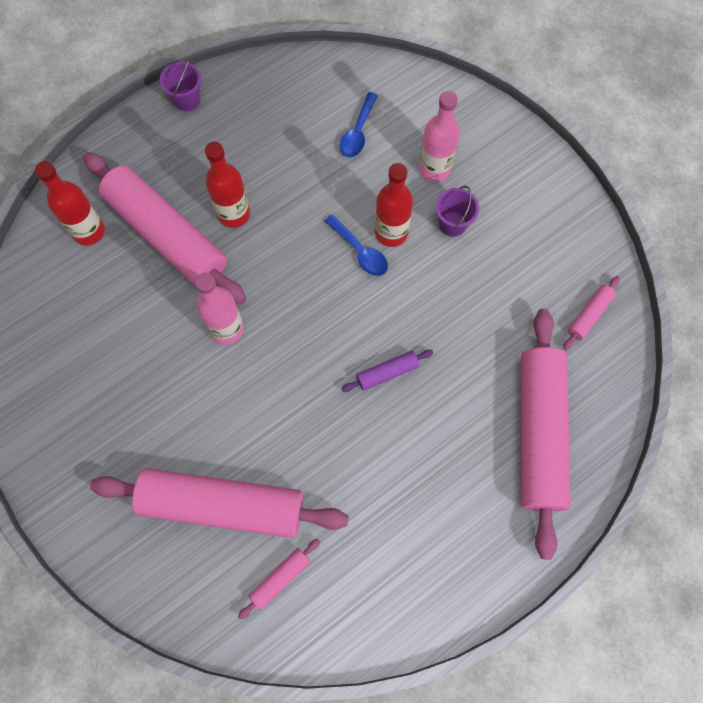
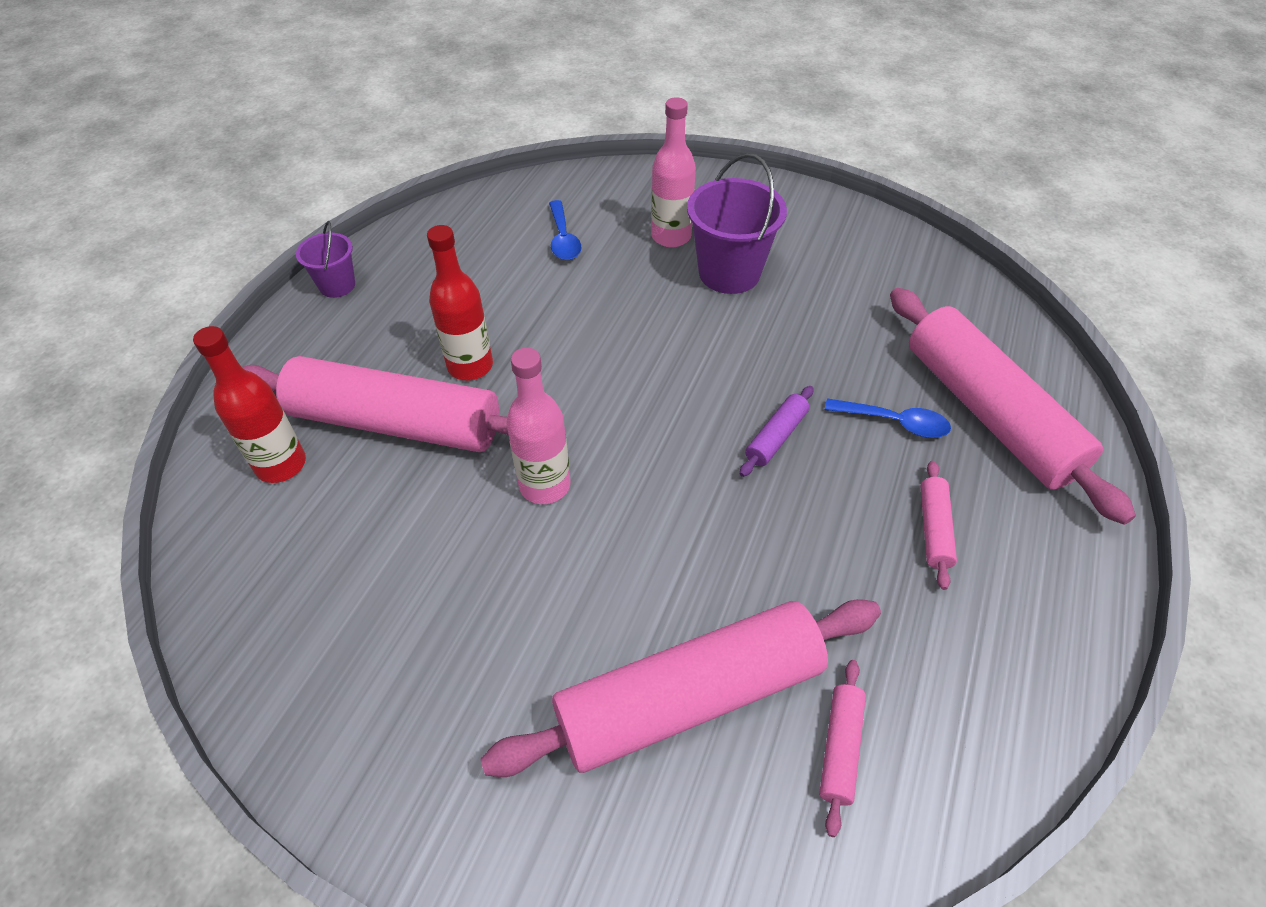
camera: 30 degrees left, 20 degrees down
blue spoon [325,215,388,276] -> blue spoon moved to [825,398,951,438]
red bottle [375,163,413,247] -> none
purple bucket [436,186,479,237] -> purple bucket [687,153,787,294], size x1.76
pink rolling pin [563,276,620,350] -> pink rolling pin moved to [920,461,957,590]

